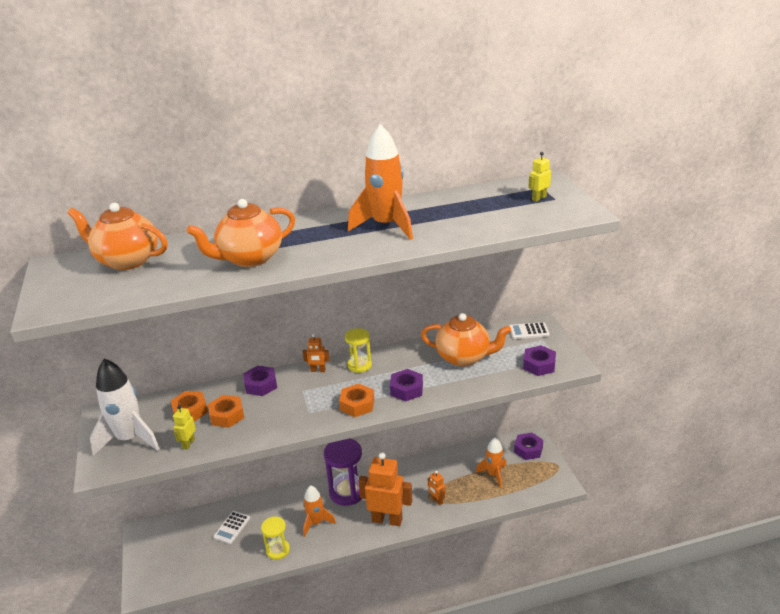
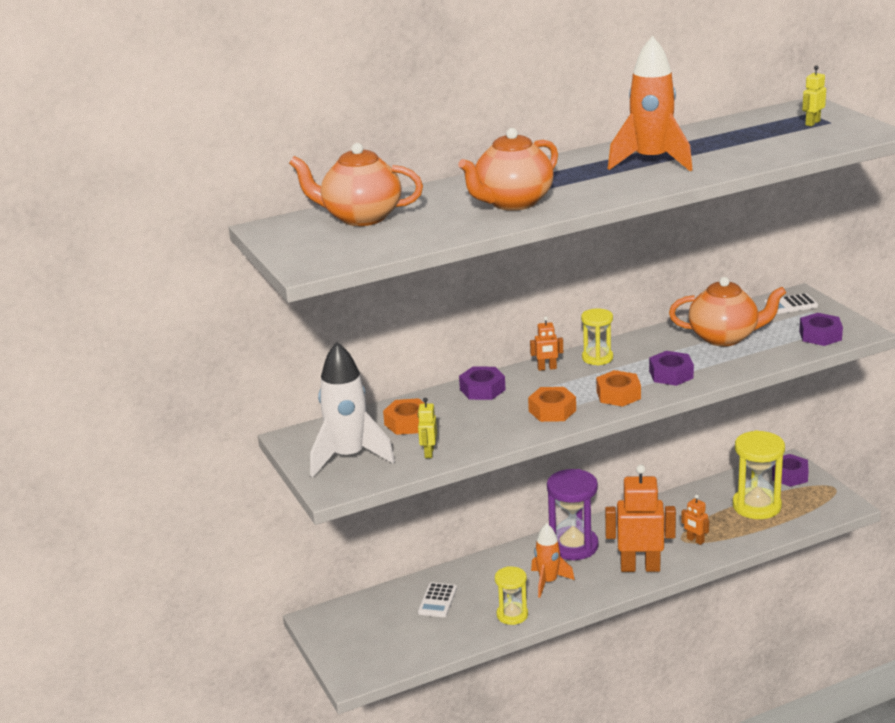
camera: 10 degrees left, 5 degrees down
orange nut [208,395,244,428] -> orange nut moved to [528,387,576,422]
orange rocket [476,438,507,488] -> yellow hourglass [733,430,785,519]

